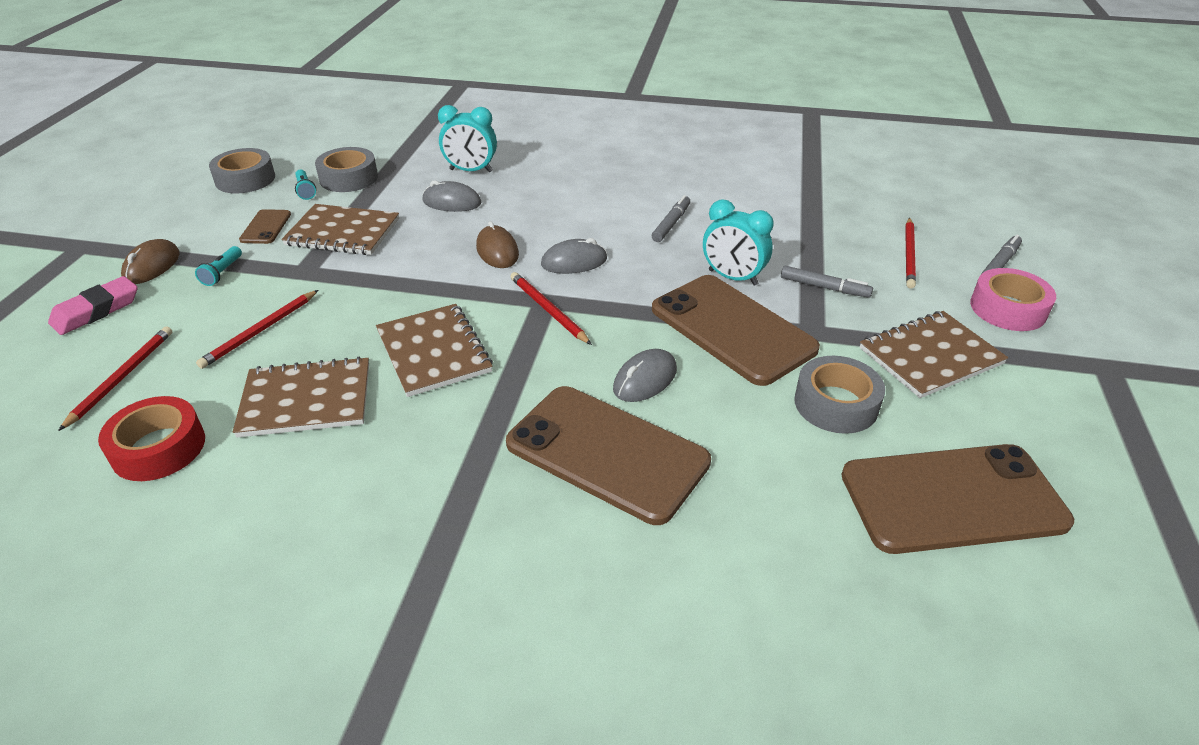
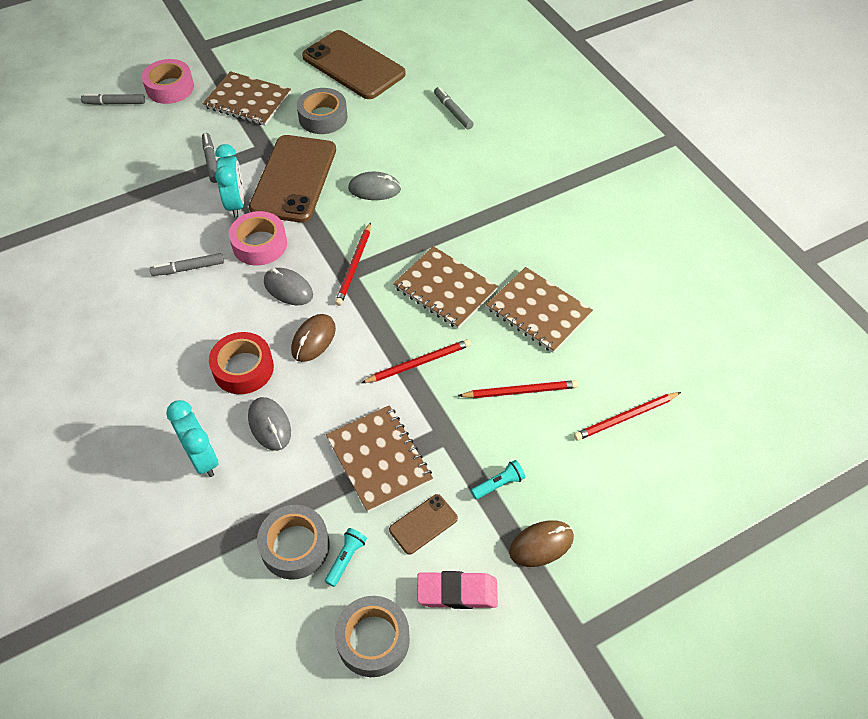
camera: 130 degrees left, 15 degrees up
pink eraser [48,276,138,335] -> pink eraser moved to [417,571,498,609]
red tape [98,396,205,481] -> red tape moved to [209,332,274,394]
brown notebook [376,304,493,397] -> brown notebook turned 75 degrees counterclockwise [393,246,498,329]
brown phone [506,386,711,525] -> none
red pencil [905,218,916,289] -> red pencil moved to [361,339,471,383]
none -> pink tape [229,211,287,266]
none -> grey marker [434,87,474,130]

